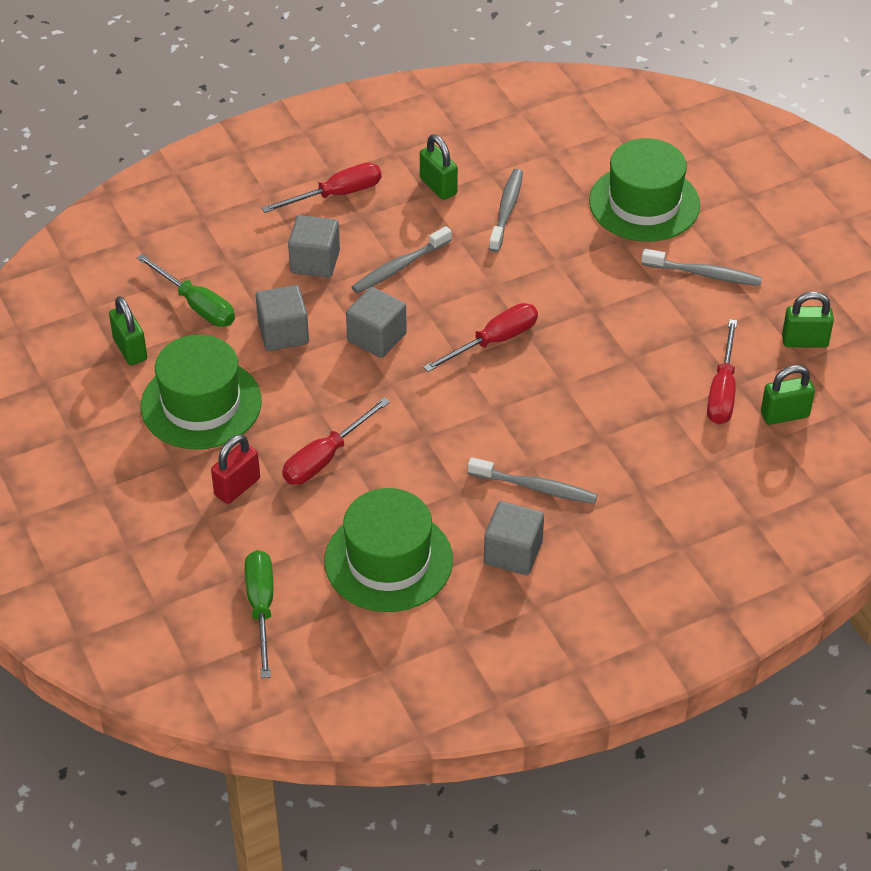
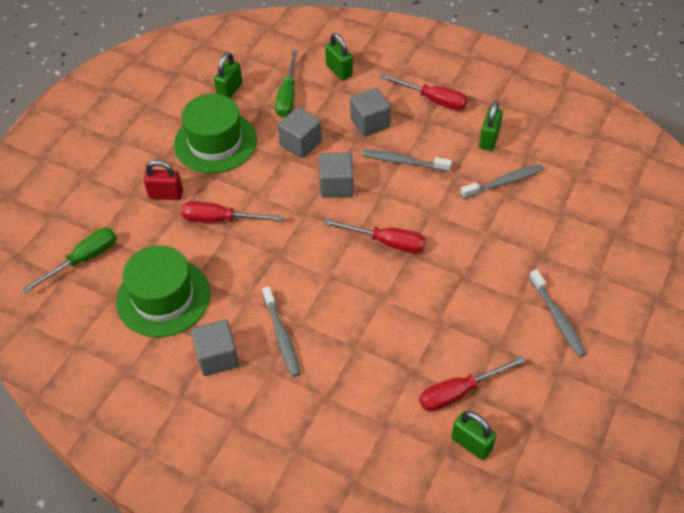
camera: 55 degrees right, 5 degrees up
green hat [589,138,700,242] -> none
green padlock [782,291,834,348] -> green padlock moved to [325,33,353,80]

